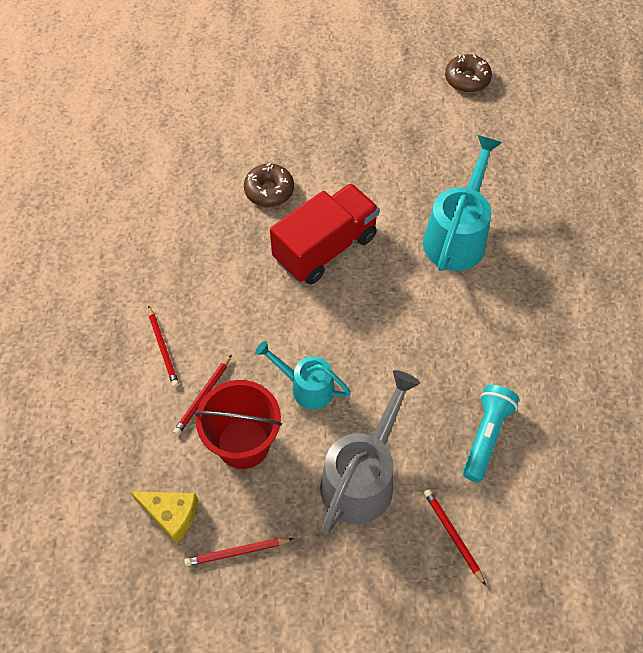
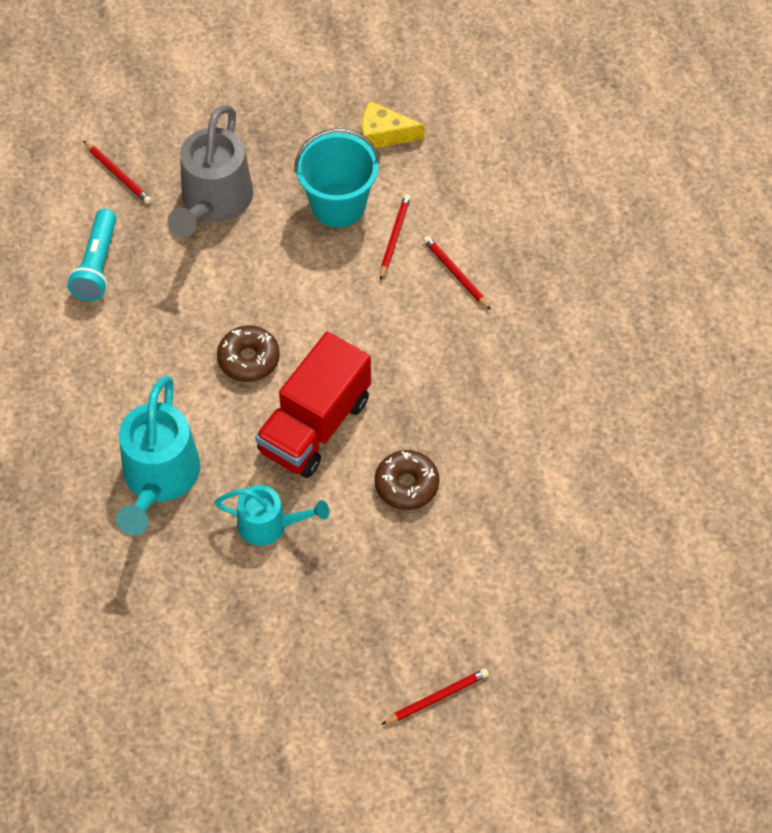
camera: 165 degrees right, 0 degrees up
red pencil [184,538,294,566] -> red pencil moved to [381,668,489,725]
red bucket [194,380,282,469] -> turquoise bucket [294,128,380,227]
turquoise watering can [255,341,351,409] -> turquoise watering can moved to [214,485,329,546]
brown donut [445,54,492,93] -> brown donut moved to [217,325,280,382]

